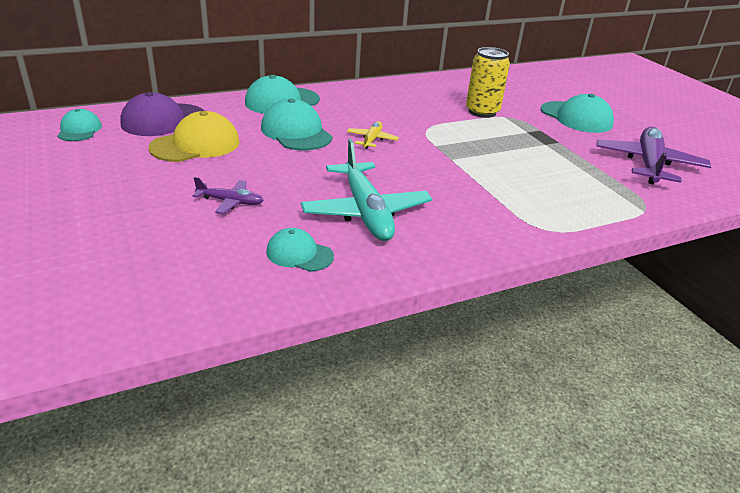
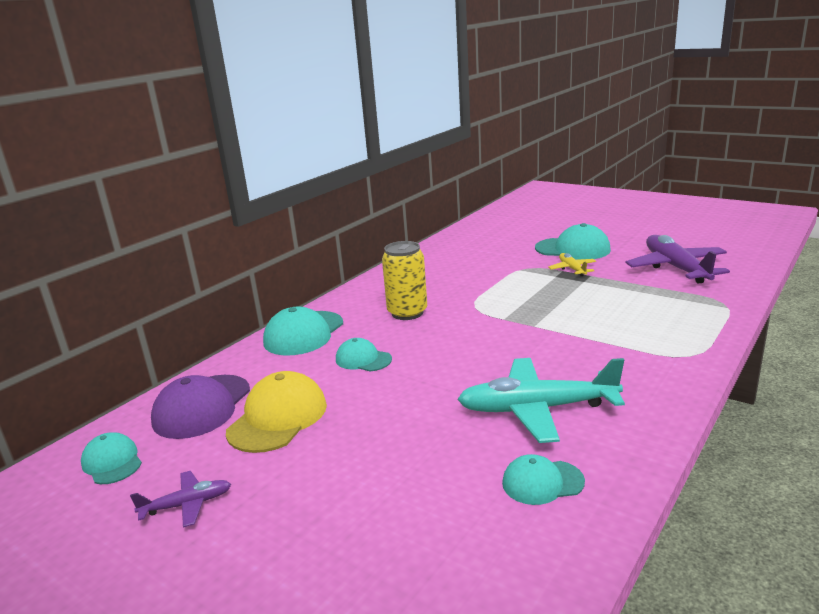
camera: 25 degrees left, 10 degrees down
purple plane [193,177,264,214] -> purple plane moved to [130,471,231,527]
turquoise cap [261,98,332,150] -> turquoise cap [336,338,392,371], size x0.60
turquoise plane [301,139,432,241] -> turquoise plane turned 135 degrees clockwise [457,358,625,443]
yellow plane [347,121,399,149] -> yellow plane moved to [548,253,596,276]
yellow can [466,47,510,118] -> yellow can moved to [382,241,427,320]

